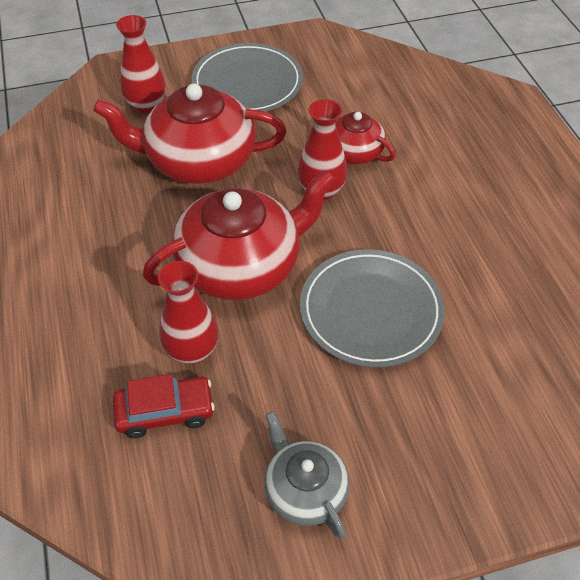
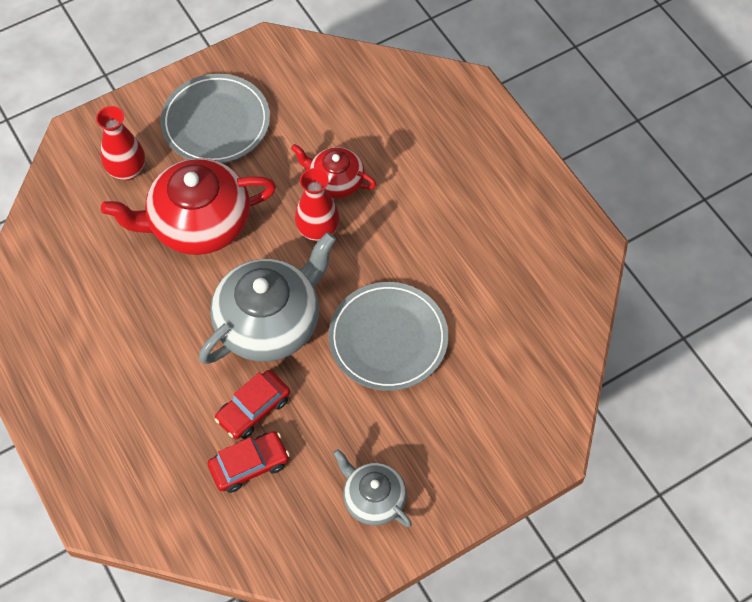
camera: 15 degrees left, 10 degrees up
red teapot [143,170,335,300] -> grey teapot [199,232,336,364]
red vase [158,261,218,364] -> red car [215,370,290,439]

